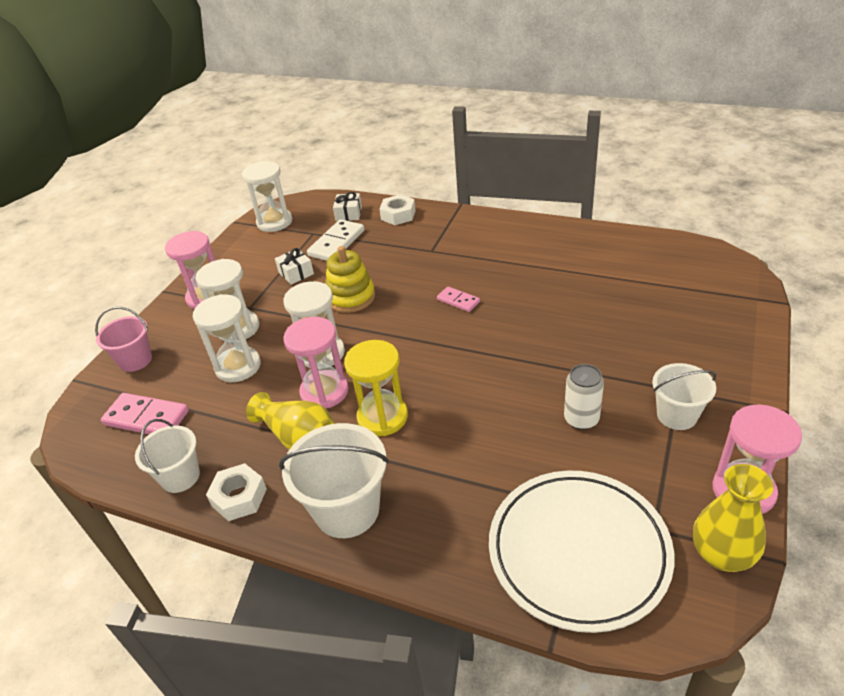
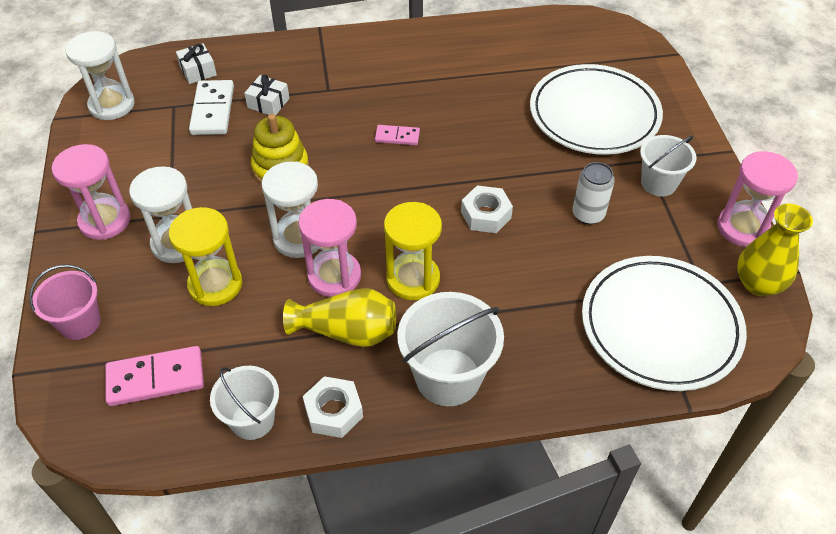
camera: 35 degrees left, 10 degrees up
white hourglass [193,294,261,382] -> yellow hourglass [169,207,242,306]
white gift [275,248,314,285] -> white gift moved to [244,75,290,116]
white nut [379,194,416,225] -> white nut moved to [461,185,513,233]
none -> white plate [530,64,663,155]

